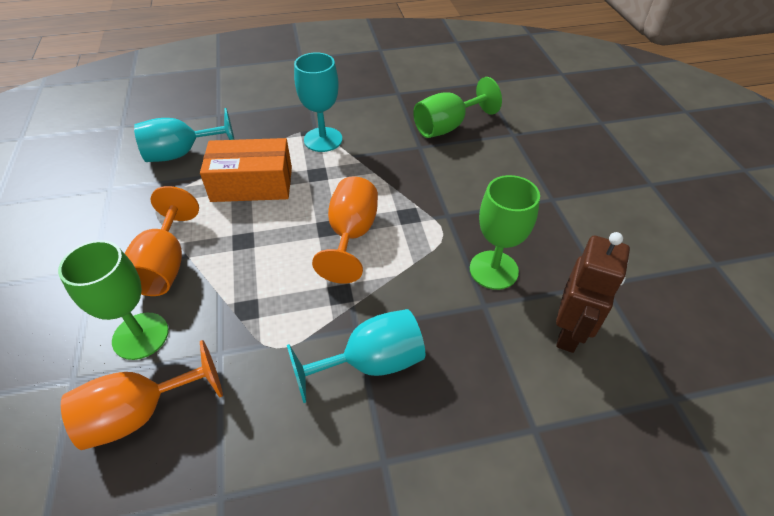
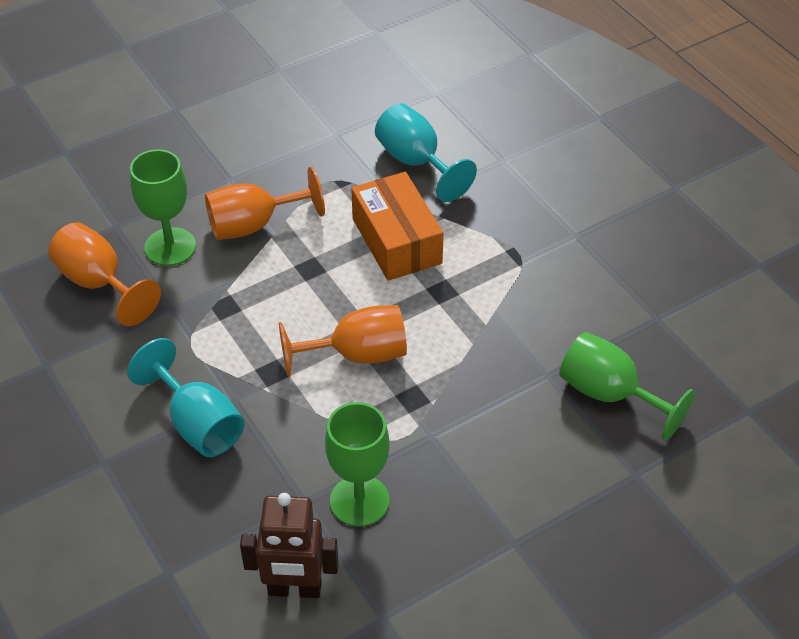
camera: 70 degrees right, 0 degrees up
turquoise goblet [294,52,342,152] -> none

